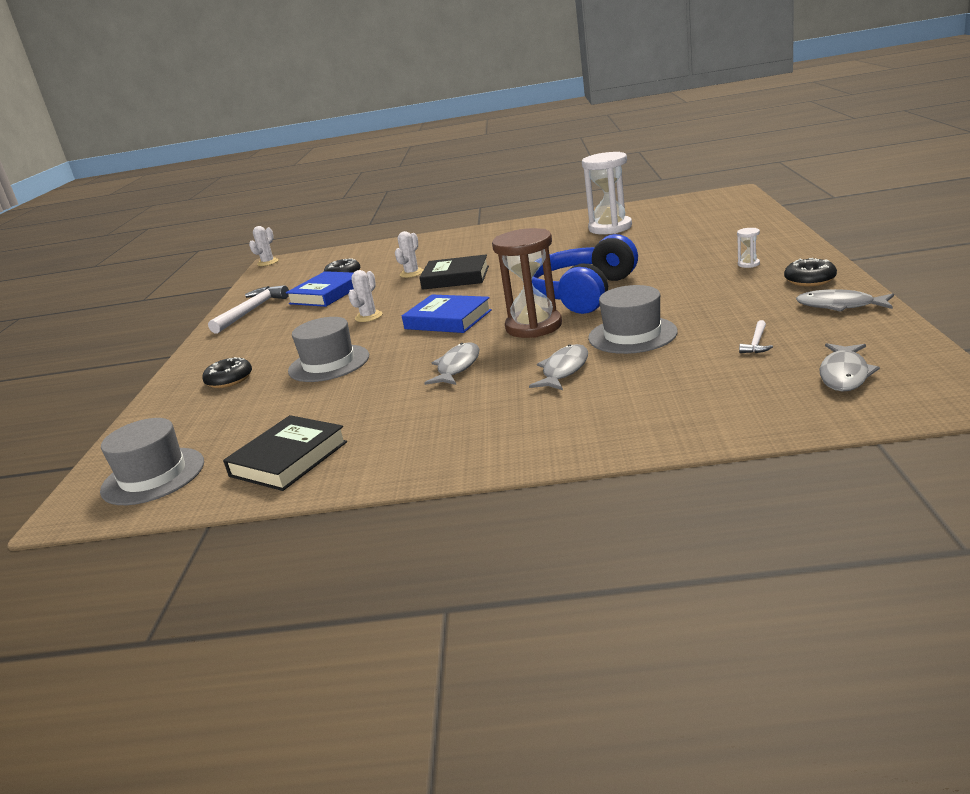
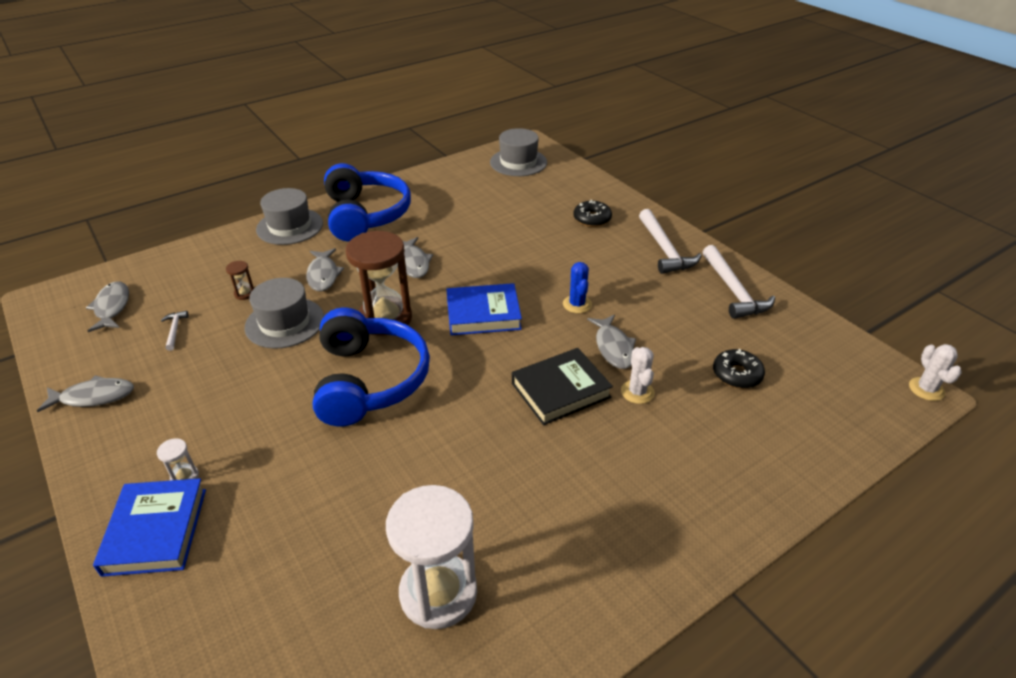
camera: 140 degrees right, 15 degrees up
black book [223,415,347,491] -> none
blue book [286,271,354,307] -> blue book moved to [93,478,206,577]
grey hat [288,317,369,382] -> grey hat moved to [256,188,323,245]
white cactus [348,270,383,322] -> blue cactus [563,262,592,313]
black donut [784,258,837,286] -> none
none -> brown hourglass [226,261,254,300]
none -> blue headphones [324,163,411,241]
none -> grey fish [587,315,636,369]
none -> white hammer [639,209,702,274]

